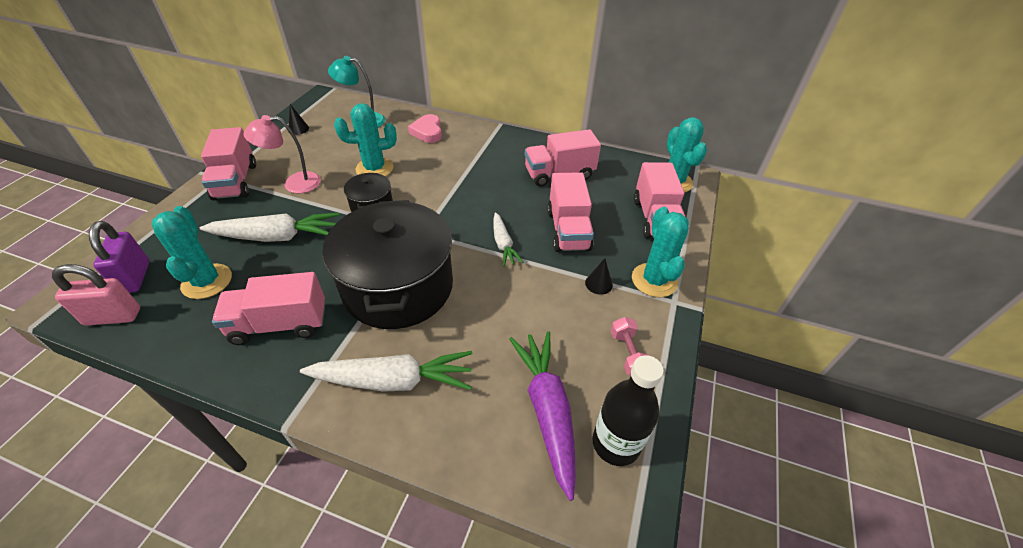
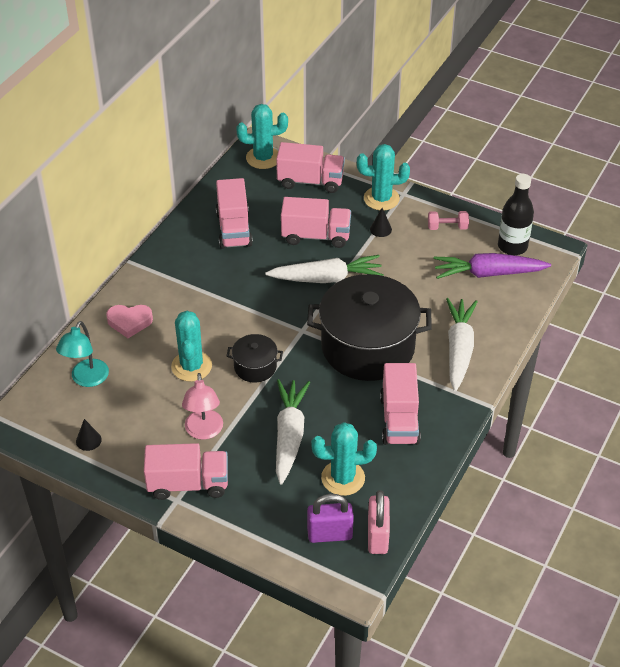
camera: 80 degrees left, 0 degrees up
white carrot [493,213,523,266] -> white carrot [265,255,384,283], size x1.73

